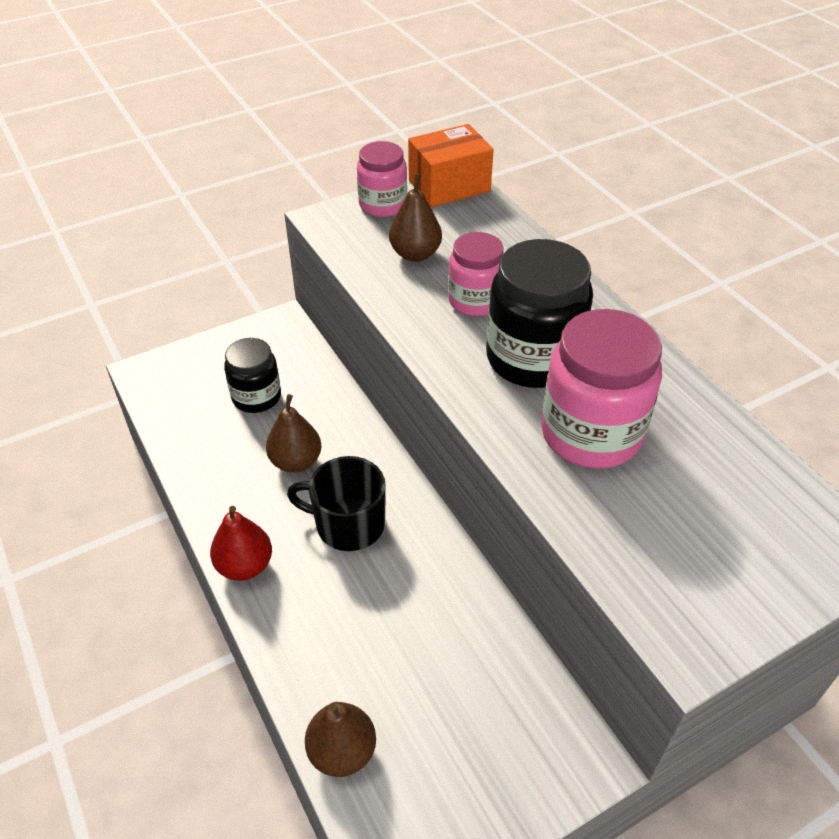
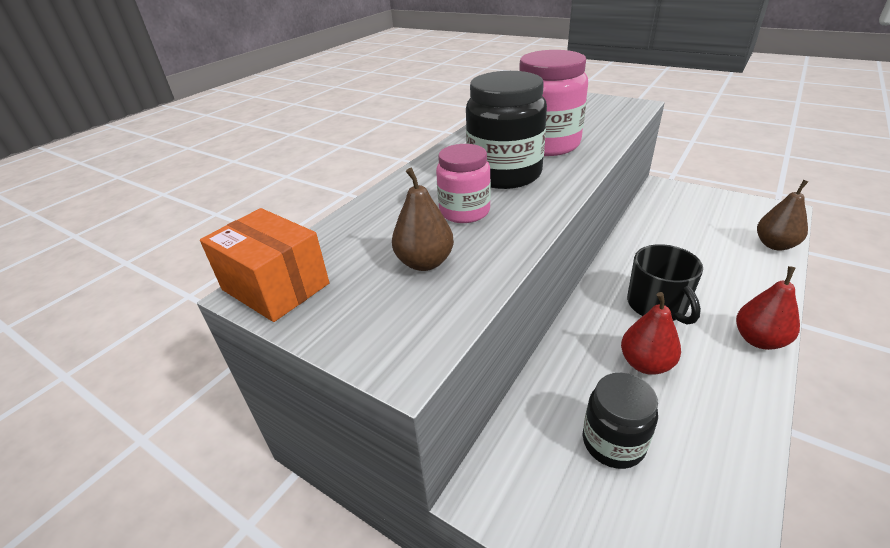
camera: 115 degrees left, 10 degrees down
brown pear [266,394,321,473] -> red pear [621,292,681,375]
pink jar [357,141,407,217] -> none

